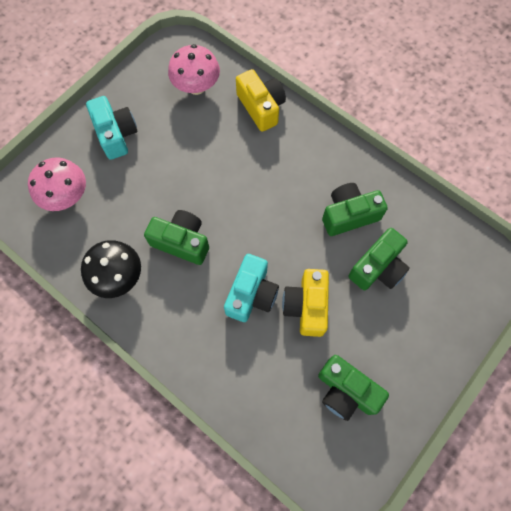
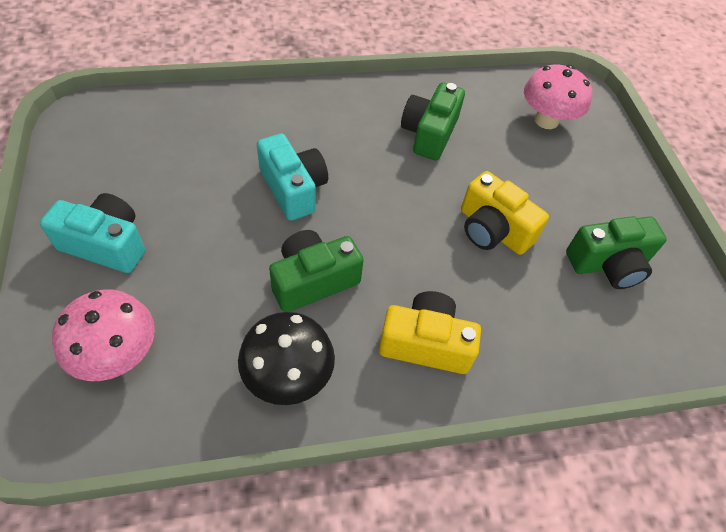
camera: 55 degrees left, 15 degrees down
pink mushroom [168,44,220,95] -> pink mushroom moved to [524,64,592,129]
turquoise camera [224,254,279,322] -> turquoise camera moved to [257,133,328,221]
yellow camera [236,69,286,132] -> yellow camera moved to [379,291,481,374]
green camera [348,228,410,290] -> none

